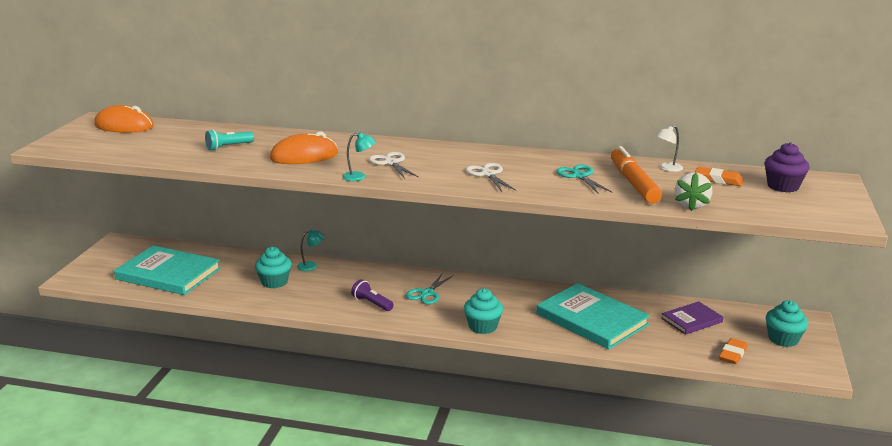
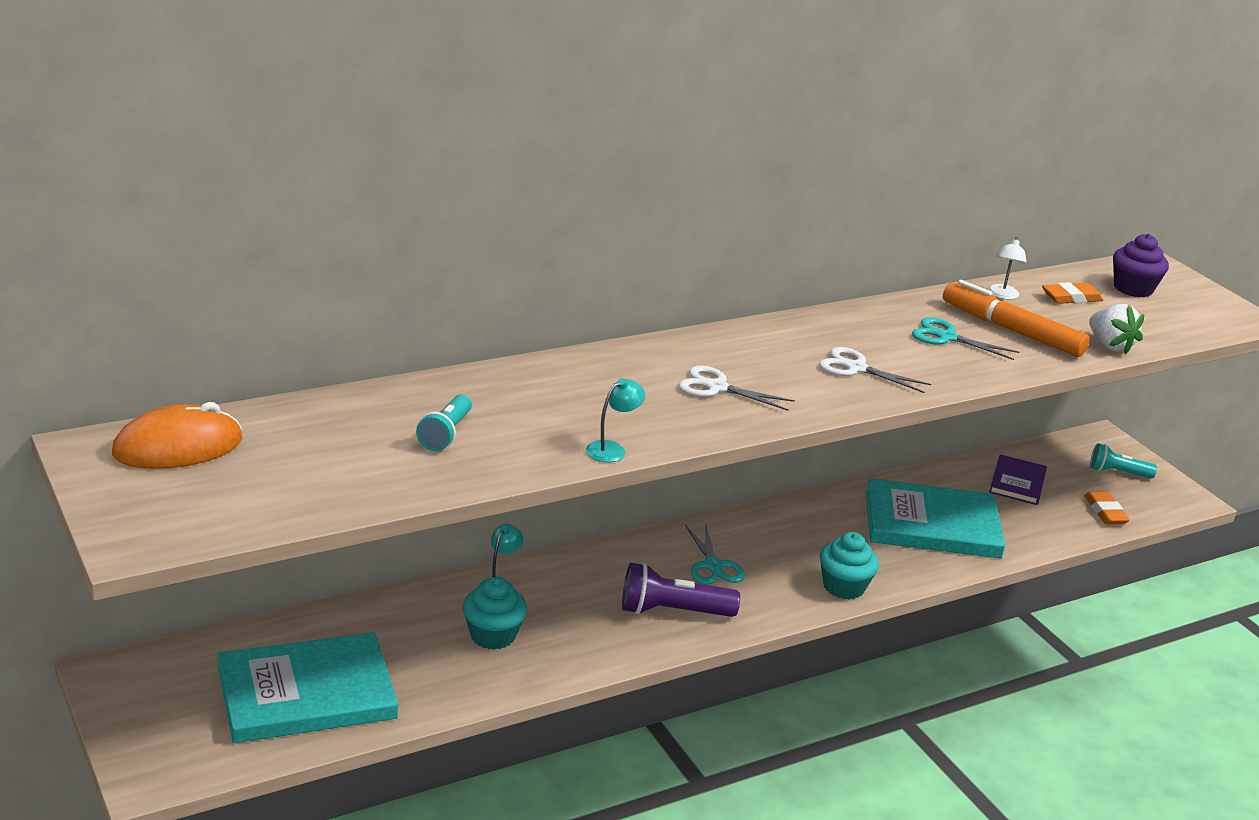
camera: 45 degrees left, 5 degrees up
orange mouse [270,131,338,164] -> none
turquoise lamp [342,132,376,181] -> turquoise lamp moved to [586,378,645,462]
purple flashlight [351,279,394,311] -> purple flashlight [622,563,740,617], size x1.53
turquoise cupcake [766,300,808,347] -> turquoise flashlight [1090,443,1157,479]

